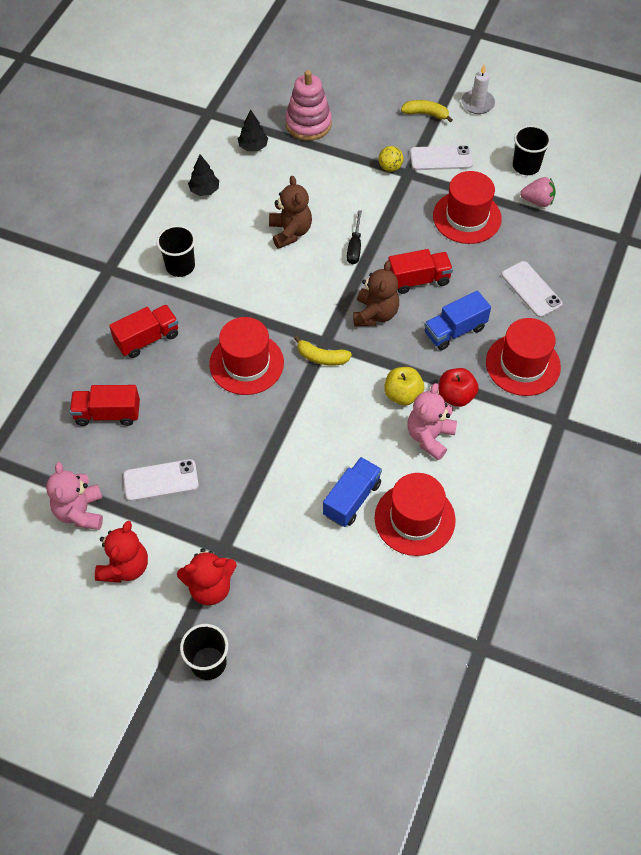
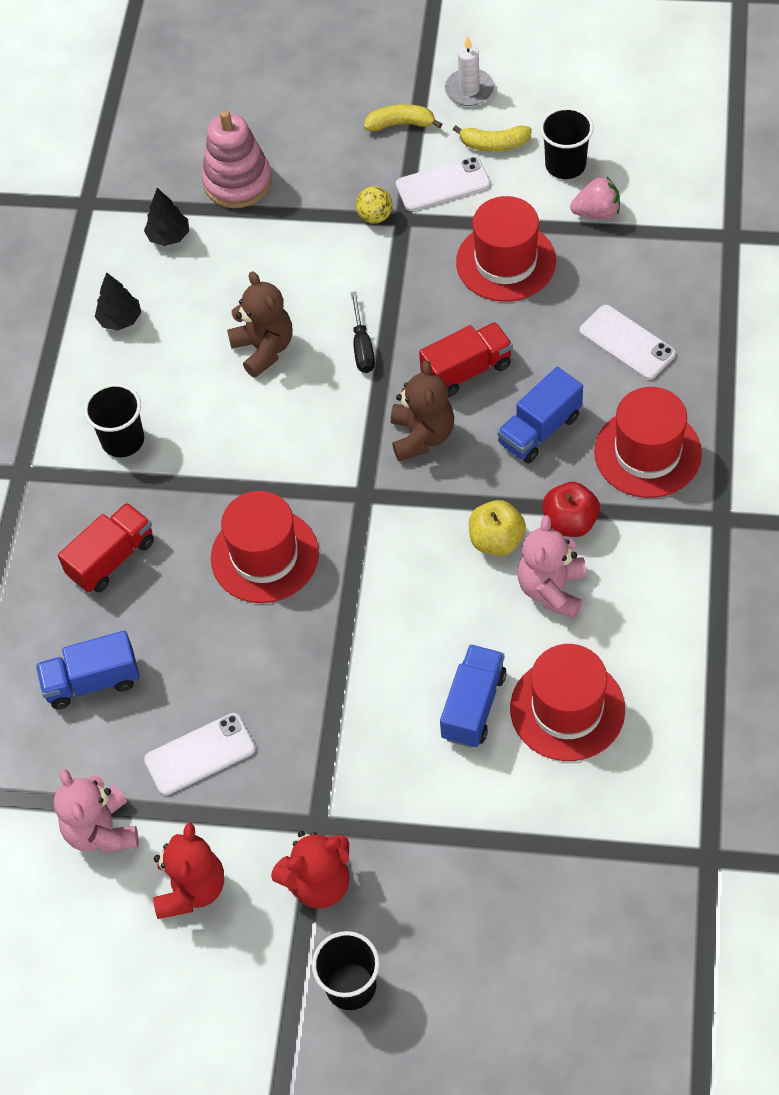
camera: 10 degrees left, 0 degrees up
red truck [70,385,140,426] -> blue truck [36,631,140,709]
yellow banana [294,336,352,366] -> yellow banana moved to [453,125,532,151]

